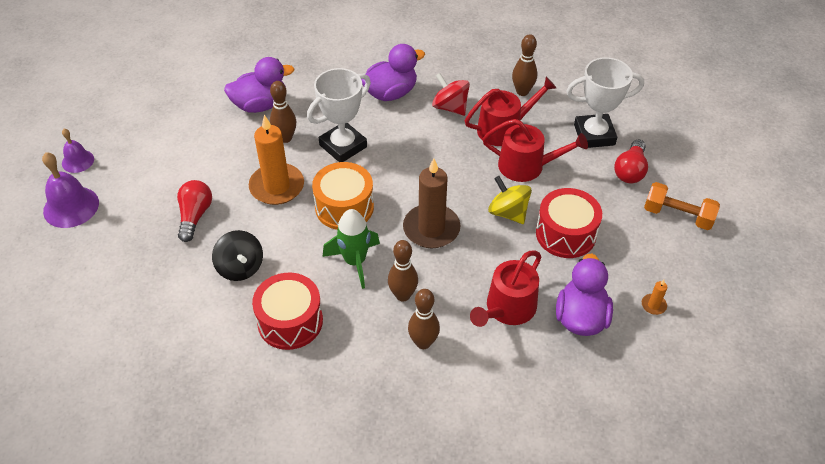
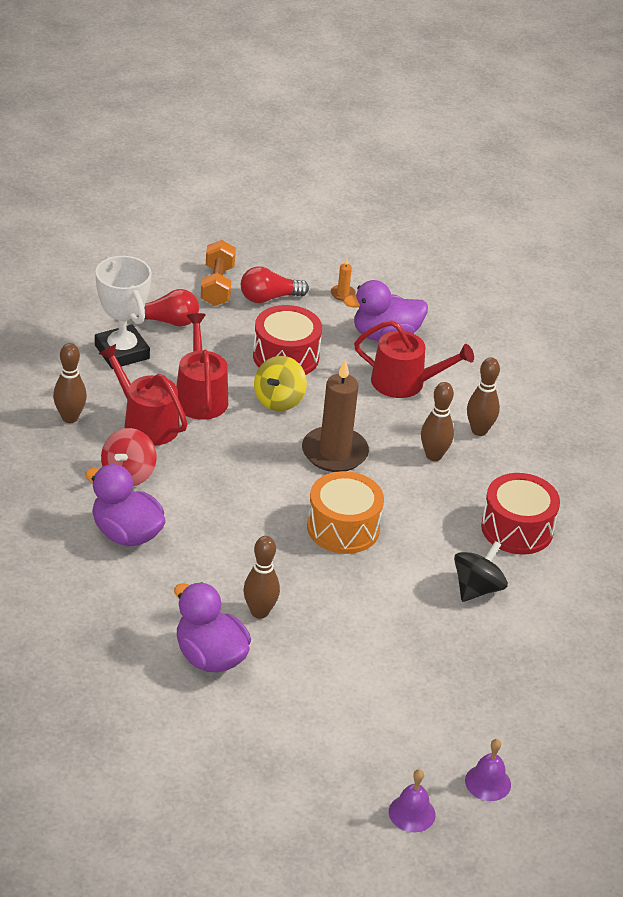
camera: 115 degrees left, 10 degrees down
purple bell [42,152,99,228] -> purple bell [465,739,511,801], size x0.61
red light bulb [177,180,212,242] -> red light bulb moved to [241,266,309,303]
orange candle [249,115,304,205] -> none
white trophy [307,68,371,162] -> none
green rocket [323,209,380,289] -> none

